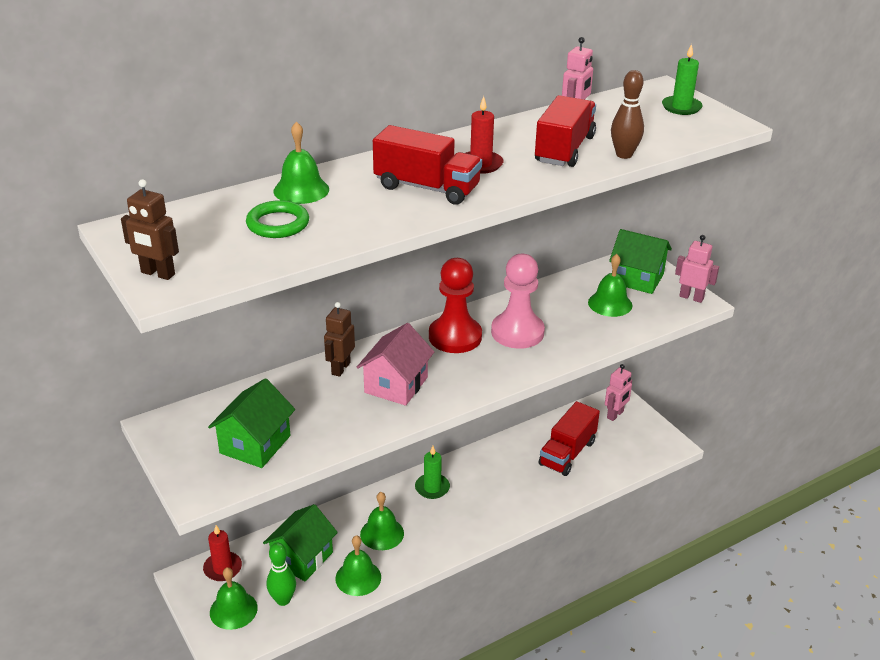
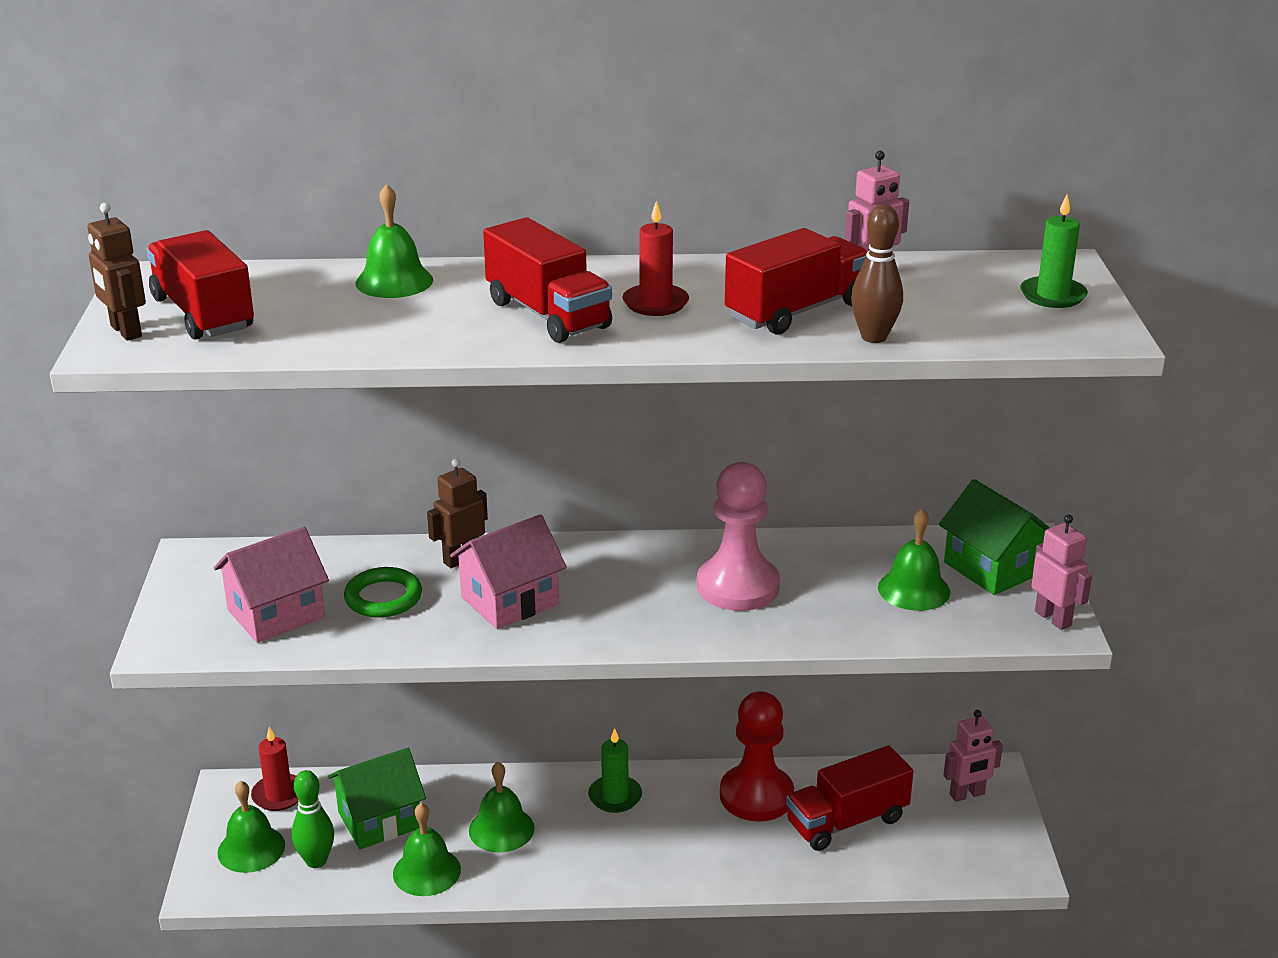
camera: 30 degrees right, 5 degrees down
green house [208,378,295,468] -> pink house [214,527,329,643]
green ring [246,200,309,238] -> green ring moved to [344,567,422,618]
red pawn [429,258,482,353] -> red pawn moved to [720,691,794,822]
none -> red truck [146,230,254,340]

